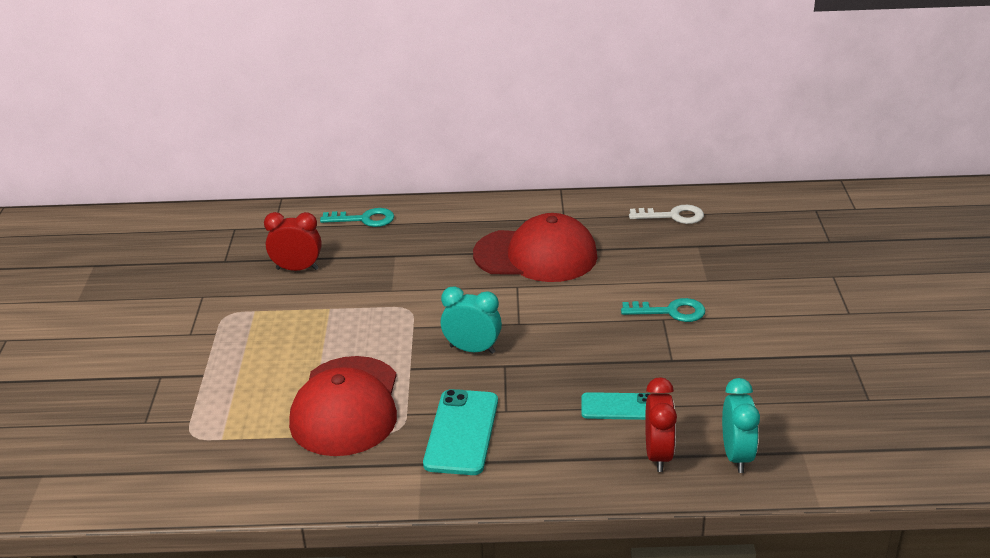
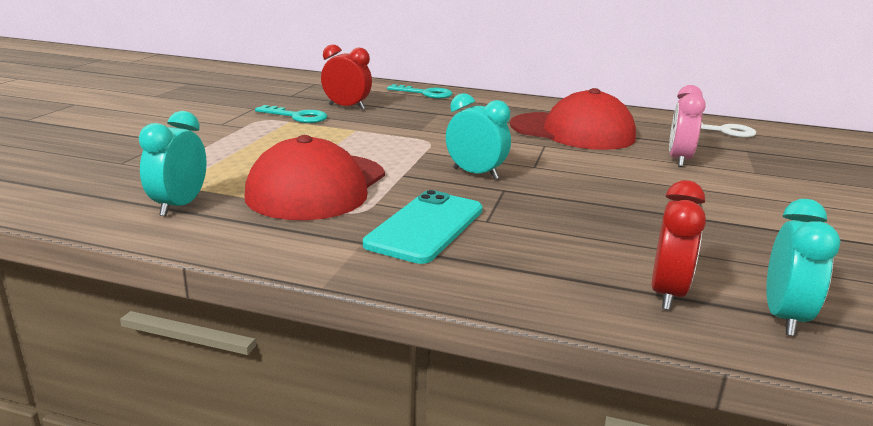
camera: 15 degrees right, 10 degrees down
turquoise phone [581,392,650,420] -> none
turquoise key [621,298,705,322] -> turquoise key moved to [255,105,327,123]
none -> turquoise clock [139,111,207,216]
none -> pink clock [669,85,706,167]

